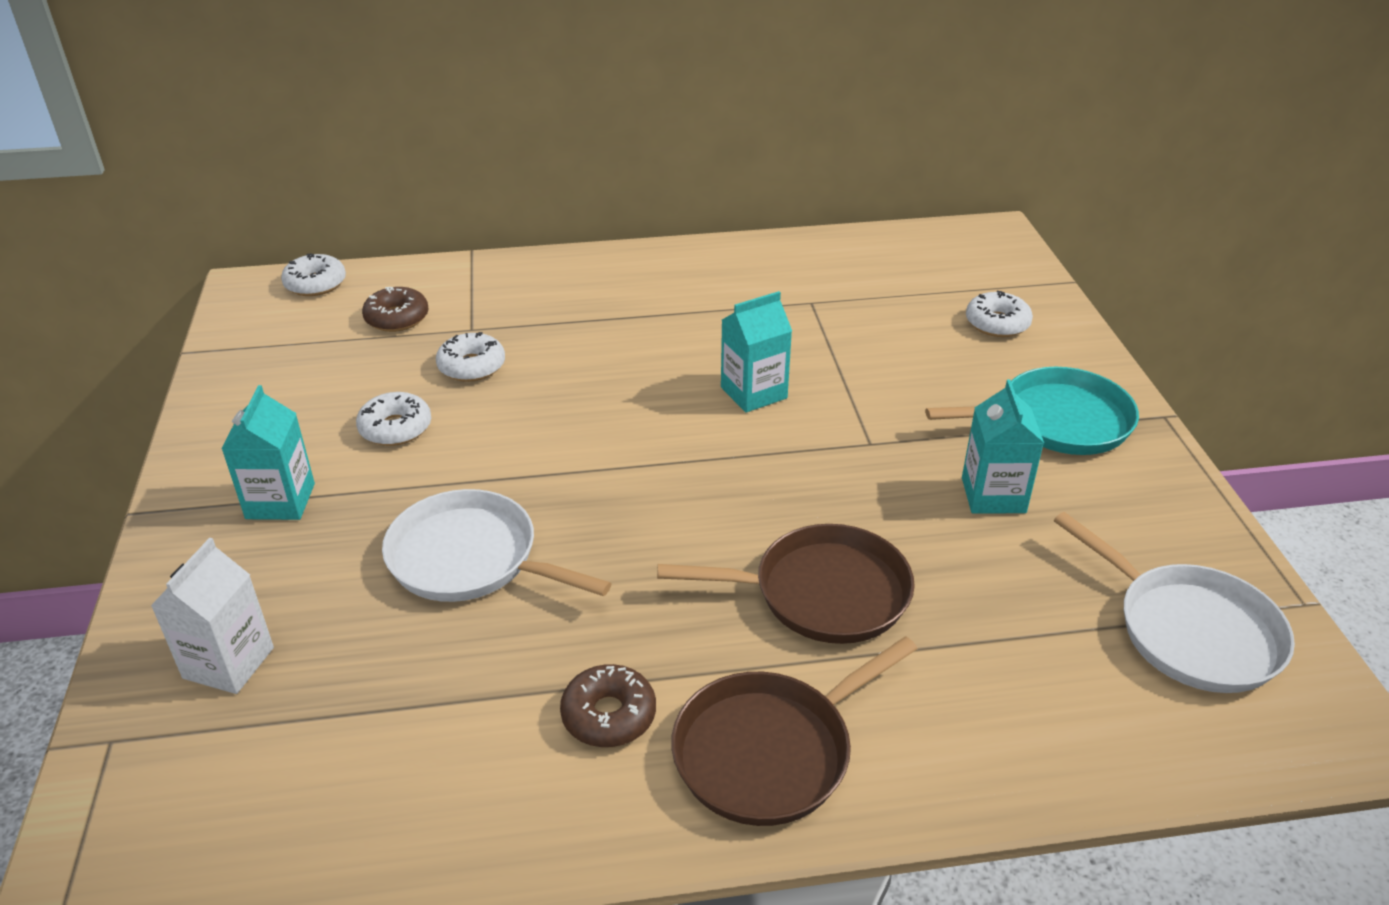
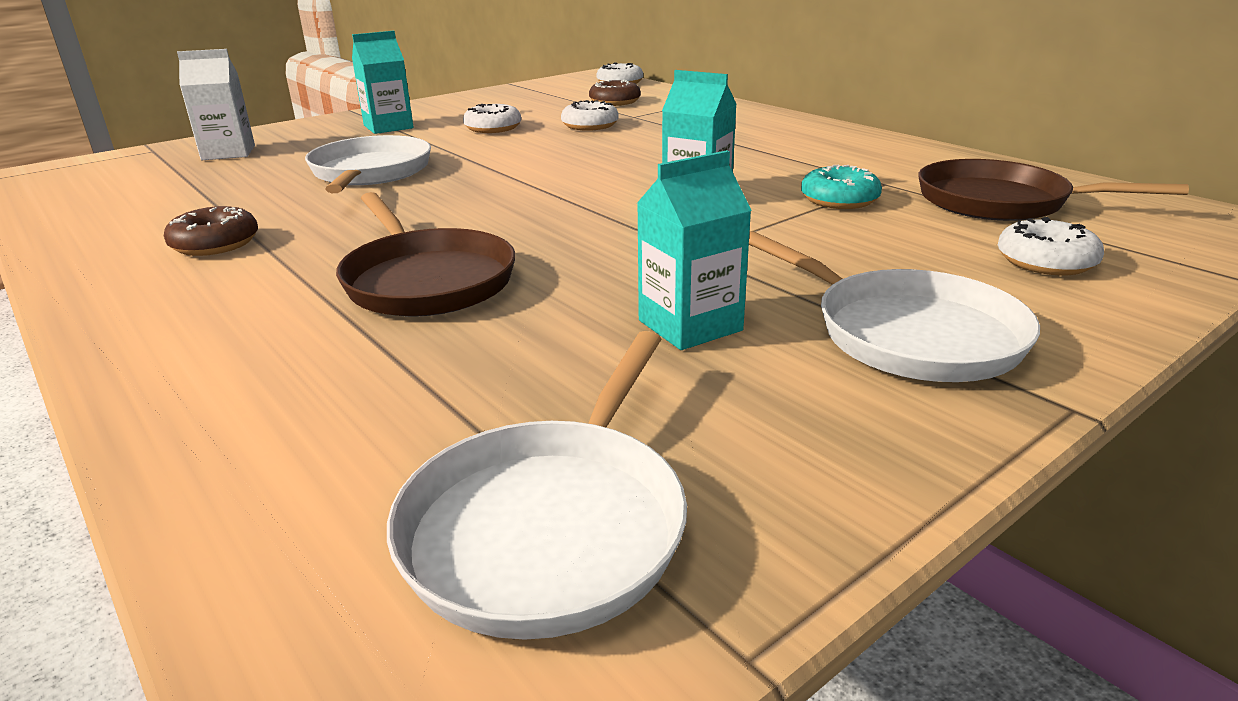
camera: 60 degrees right, 10 degrees down
brown pan [671,636,918,826] -> brown pan moved to [918,159,1189,221]
turquoise pan [925,367,1139,455] -> white pan [749,231,1040,382]
none -> turquoise donut [801,165,882,209]

